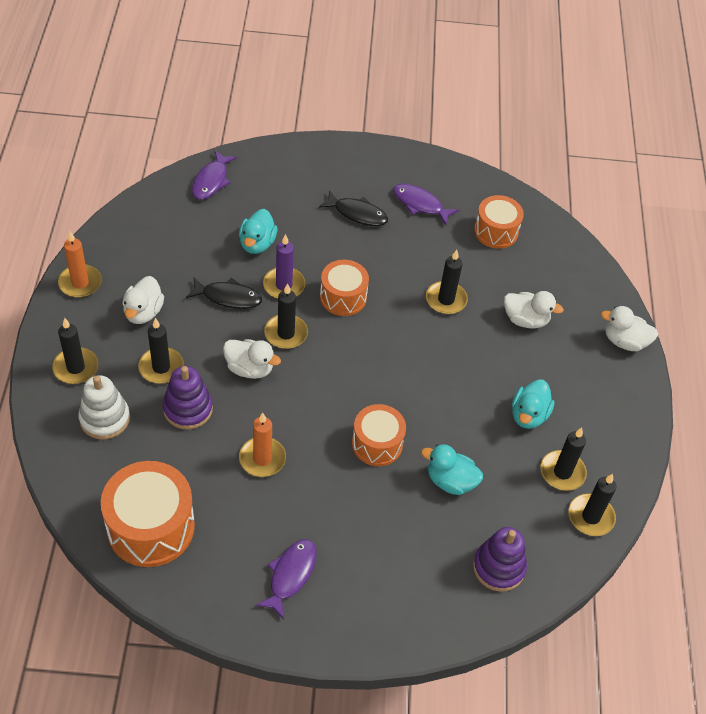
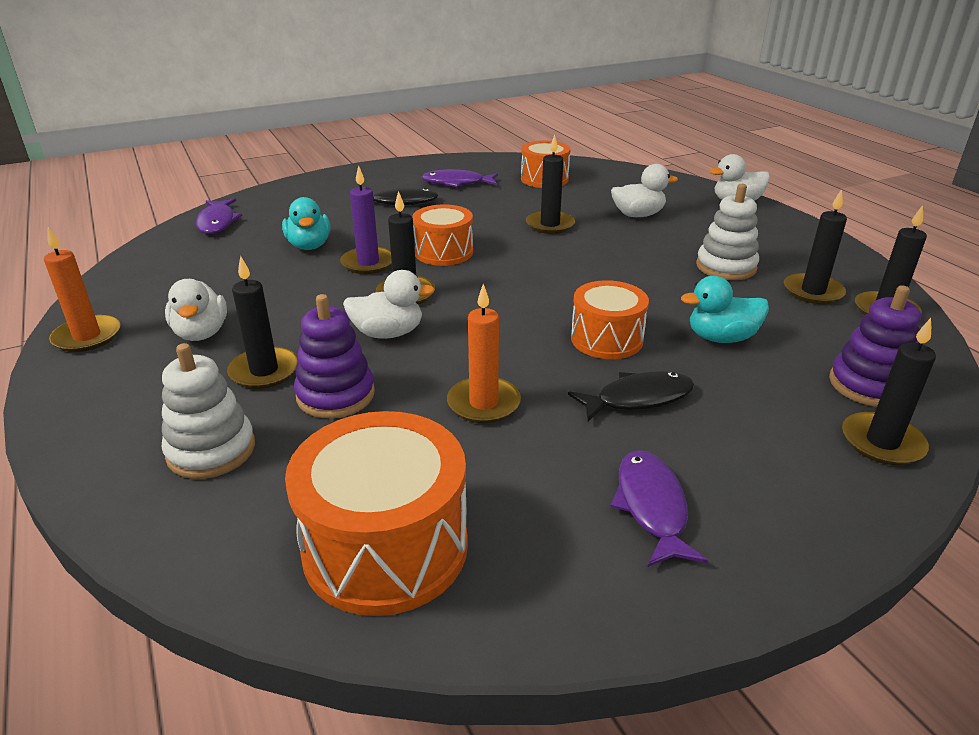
camera: 25 degrees left, 20 degrees down
black candle [52,318,98,384] -> black candle moved to [842,318,936,465]
black fish [186,277,262,309] -> black fish moved to [568,371,694,421]
turquoise duck [512,380,554,429] -> white stacking toy [696,184,759,280]

